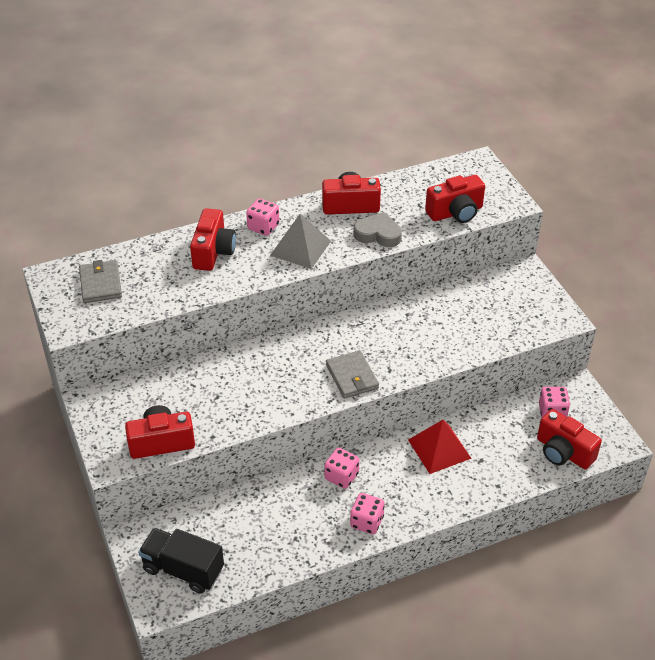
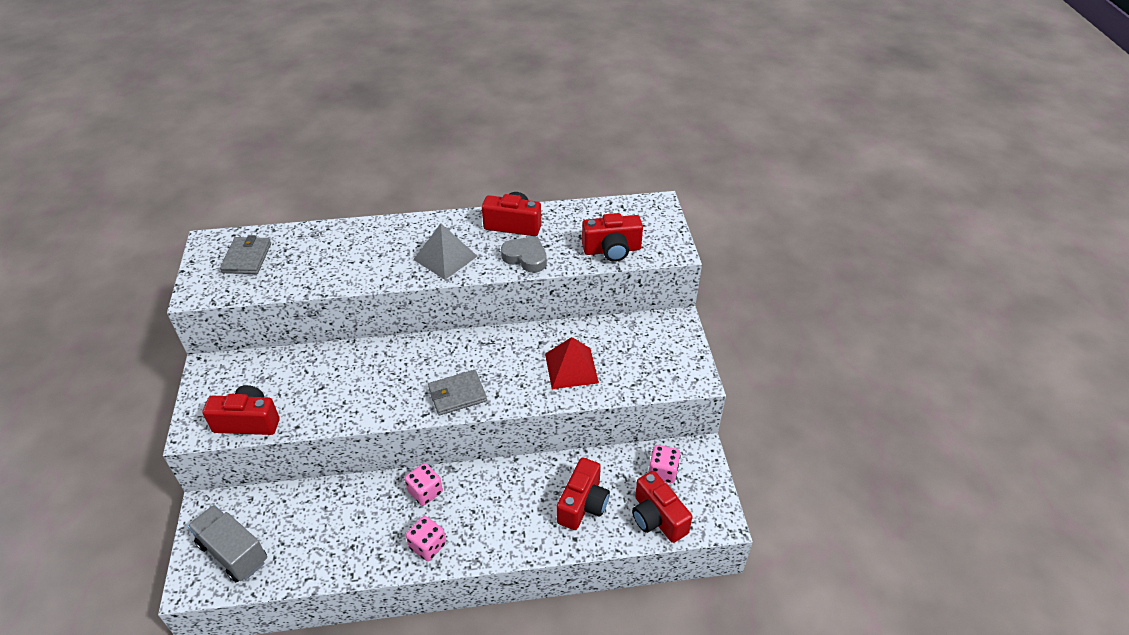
camera: 15 degrees right, 0 degrees up
black truck [138,528,224,594] -> grey truck [188,505,267,582]
red camera [190,208,236,271] -> red camera moved to [557,457,610,530]
pink dice [246,198,279,236] -> none
grey wallet [326,350,379,399] -> grey wallet turned 75 degrees clockwise [428,370,487,415]
red pyramid [408,420,472,474] -> red pyramid moved to [545,337,599,389]

